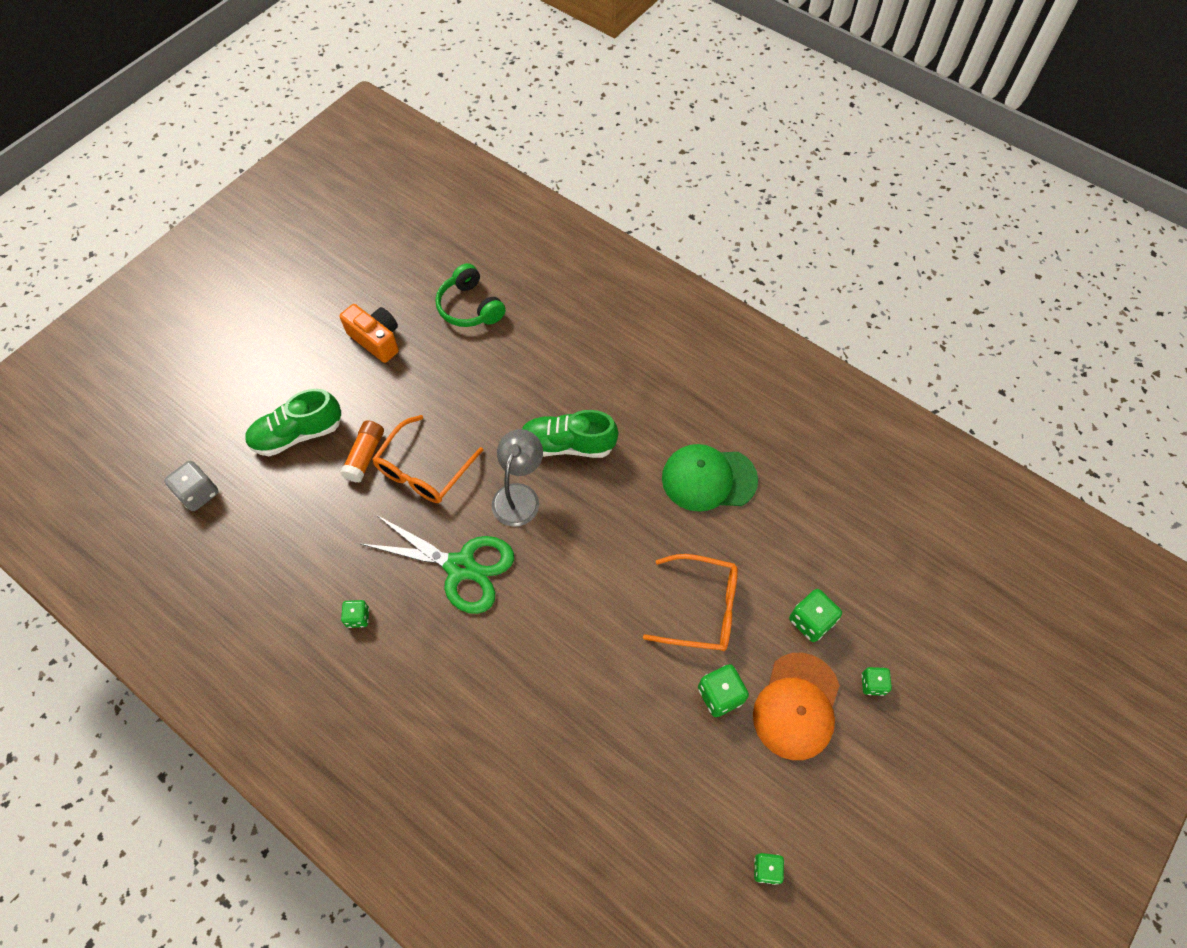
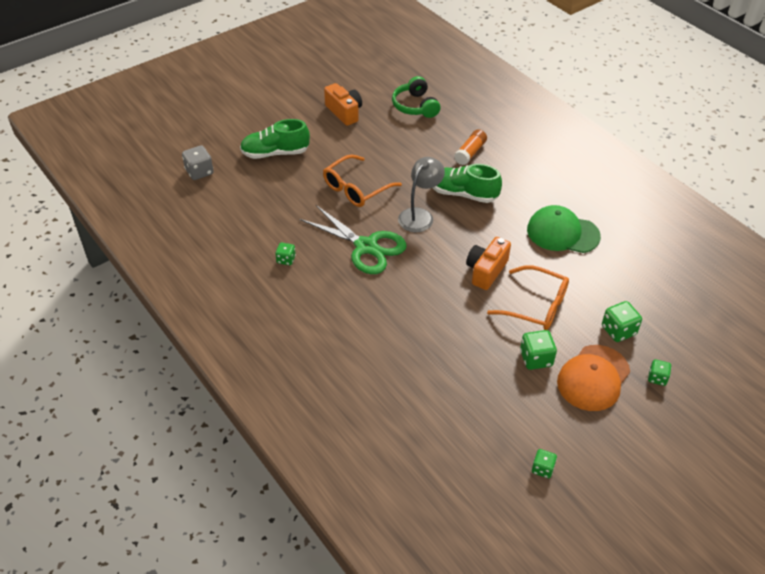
camera: 15 degrees right, 15 degrees down
orange glue stick [340,420,384,482] -> orange glue stick moved to [454,129,487,165]
none -> orange camera [466,237,511,290]

